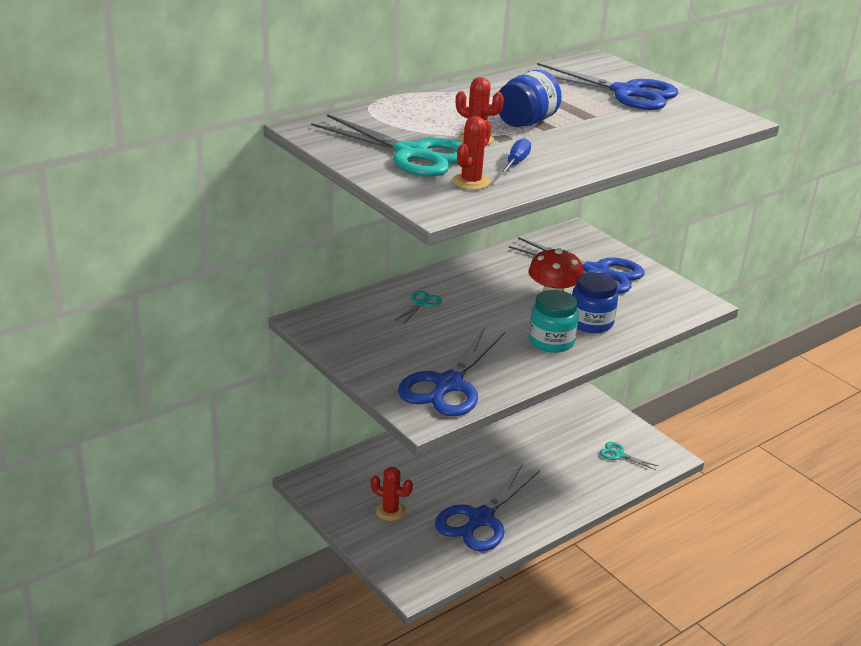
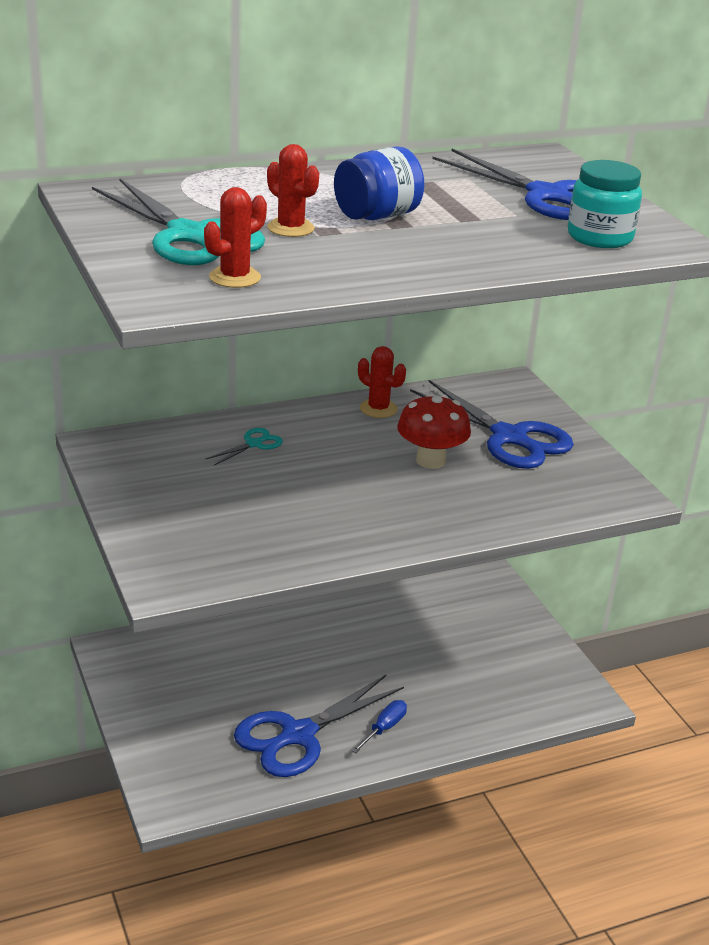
camera: 15 degrees right, 0 degrees up
red cactus [371,467,413,521] -> red cactus moved to [358,346,406,418]
blue scissors [398,328,505,416] -> none
blue screwdriver [500,138,531,175] -> blue screwdriver moved to [351,700,407,753]
turquoise jar [529,290,579,353] -> turquoise jar moved to [568,160,642,248]
blue jar [572,272,618,333] -> none
turquoise scissors [600,442,658,470] -> none

